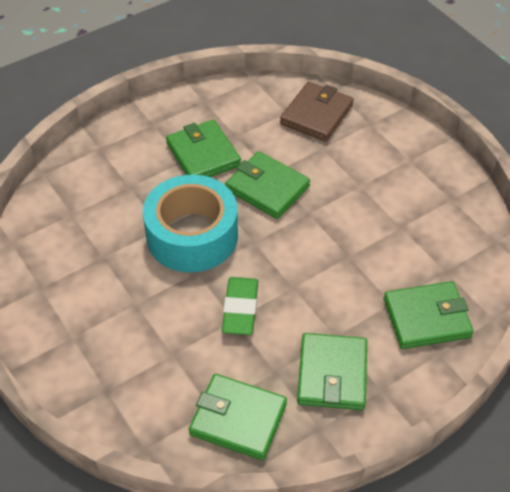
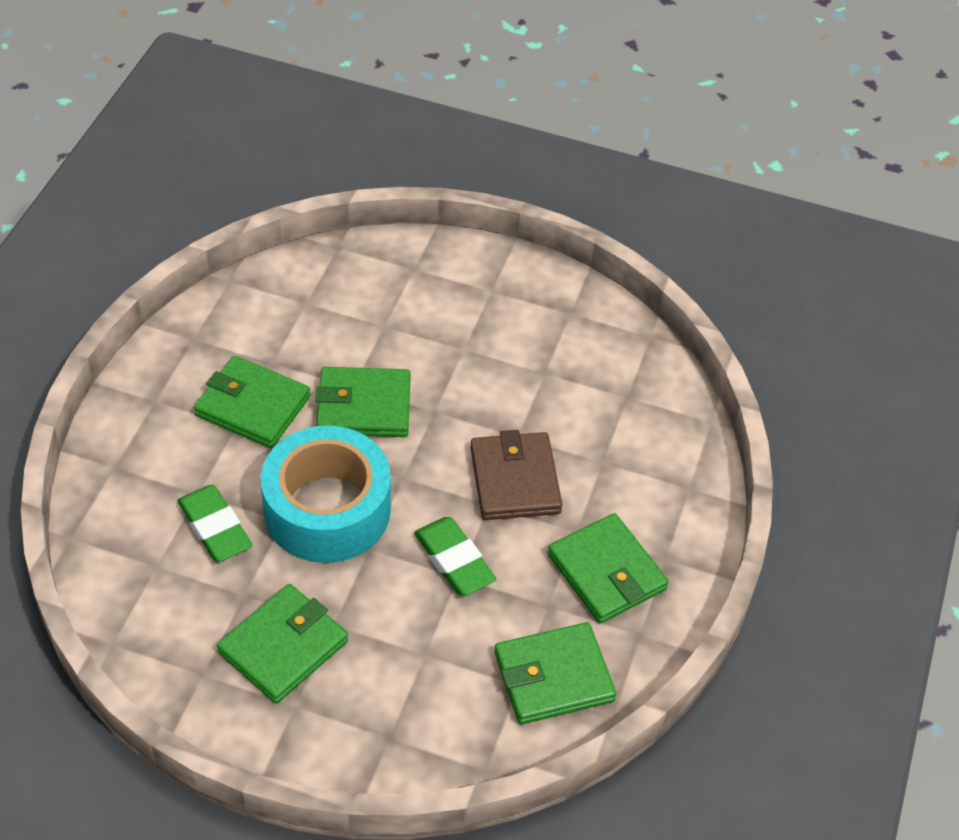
camera: 40 degrees left, 0 degrees up
brown wallet [280,82,354,142] -> brown wallet moved to [470,430,563,520]
green wallet [384,281,474,349] -> green wallet moved to [217,584,348,704]
none -> green eraser [177,485,253,562]

